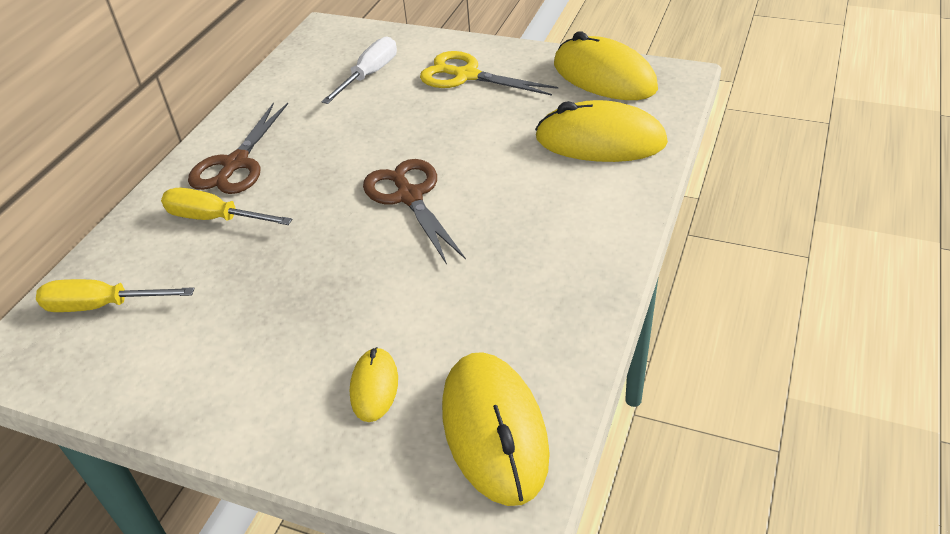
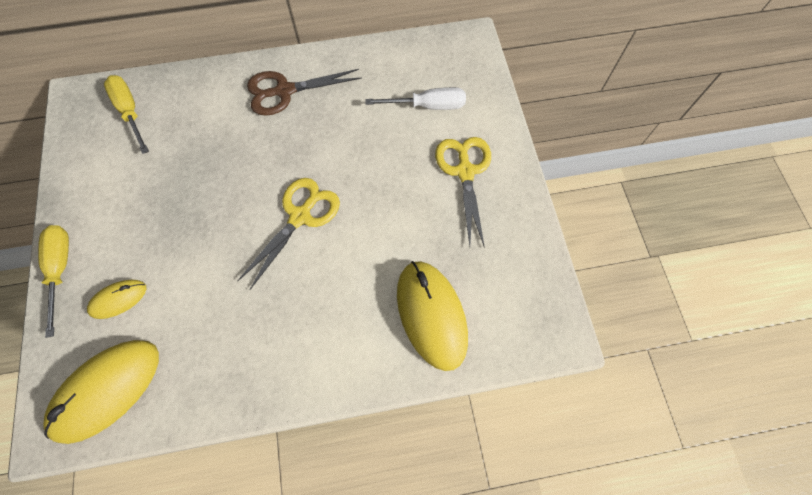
camera: 55 degrees right, 25 degrees up
yellow screwdriver [161,188,292,225] -> yellow screwdriver moved to [38,225,69,338]
brown scissors [363,159,466,264] -> yellow scissors [237,178,340,290]
yellow mouse [554,31,658,100] -> none

